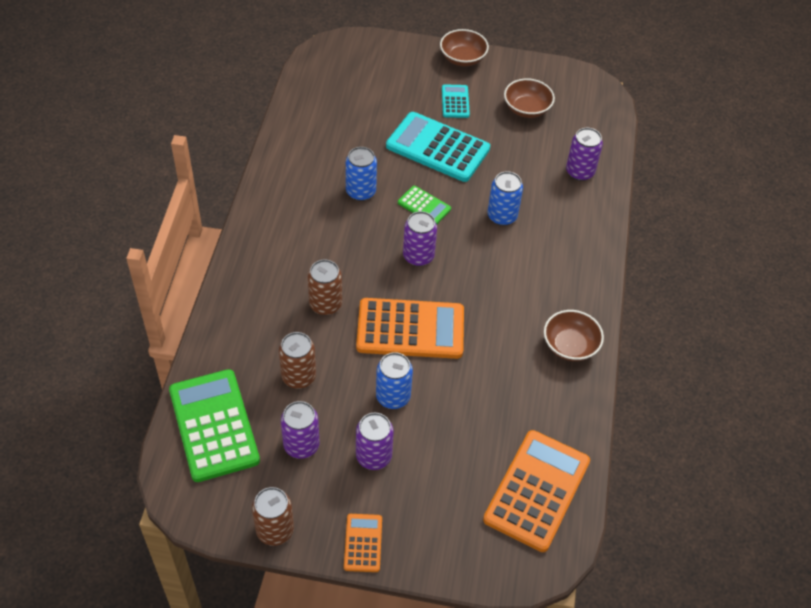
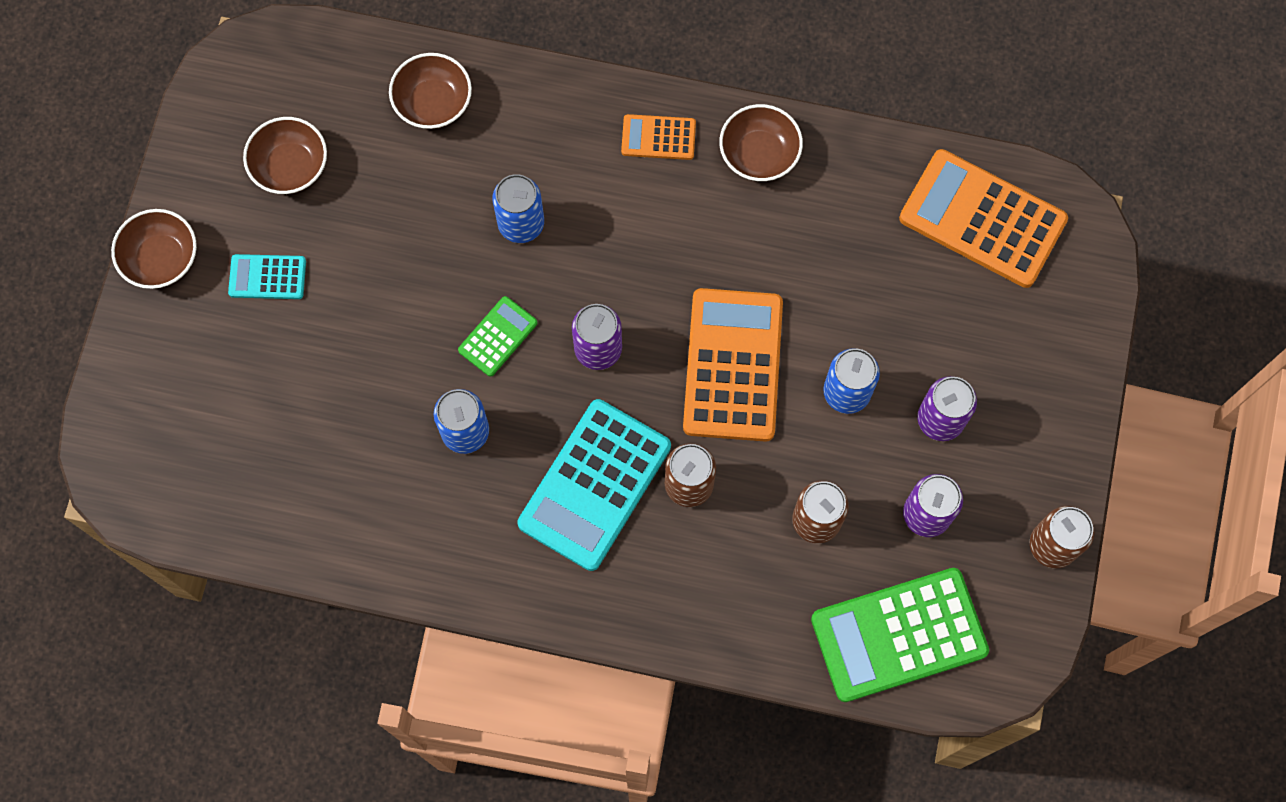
camera: 85 degrees left, 20 degrees up
orange calculator [344,514,382,572] -> orange calculator moved to [621,114,696,160]
turquoise calculator [386,112,490,182] -> turquoise calculator moved to [517,399,671,571]
purple can [566,128,603,181] -> brown bowl [389,53,472,129]

